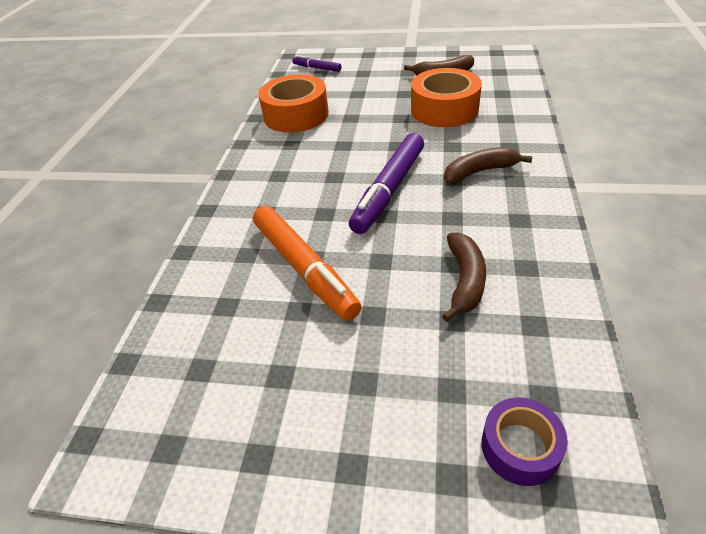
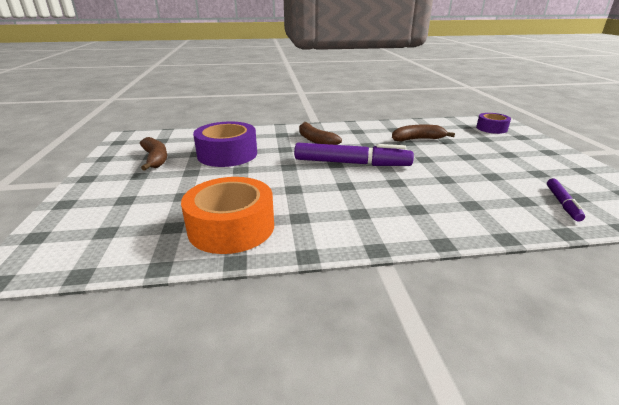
camera: 110 degrees left, 15 degrees down
orange marker [253,206,362,321] -> none
purple marker [292,55,341,72] -> purple marker moved to [547,178,585,222]
orange tape [411,68,482,127] -> purple tape [193,121,257,167]

